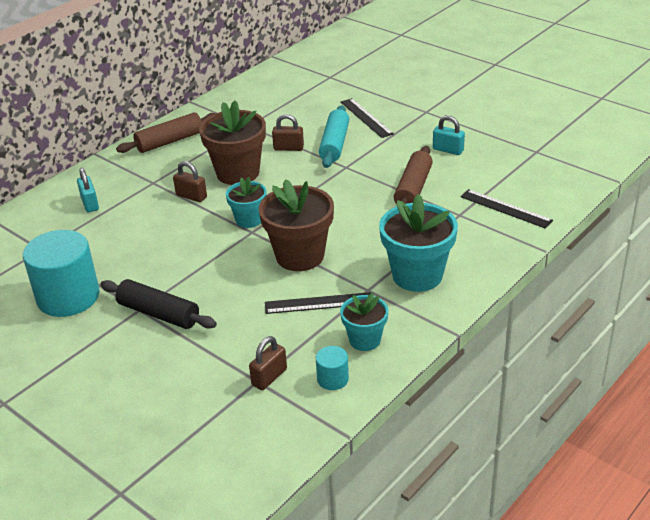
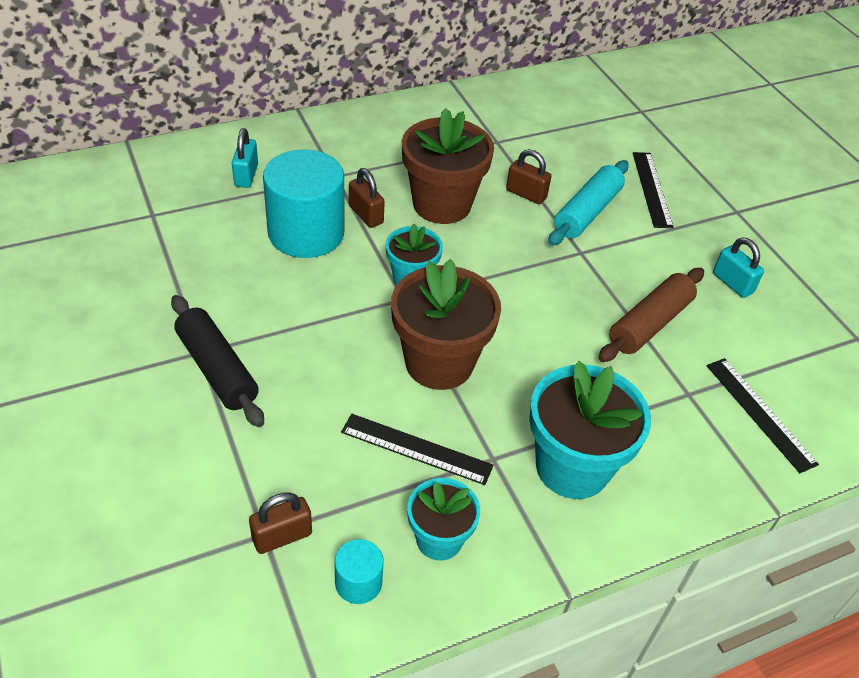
camera: 20 degrees right, 10 degrees up
turquoise cylinder [23,230,100,317] -> turquoise cylinder moved to [263,149,345,258]
brown rolling pin [116,112,216,153] -> none

